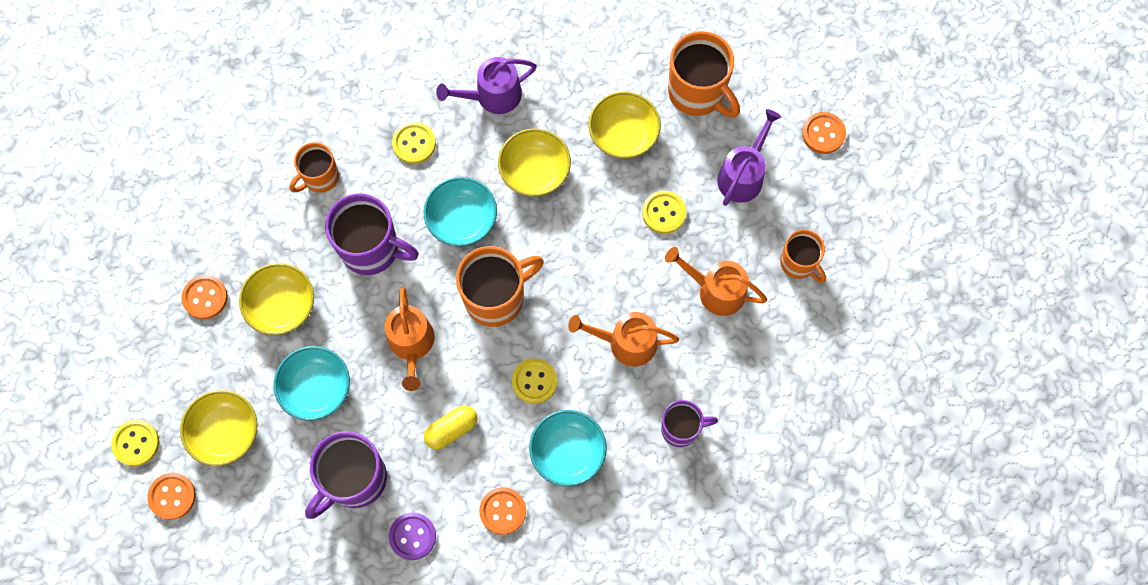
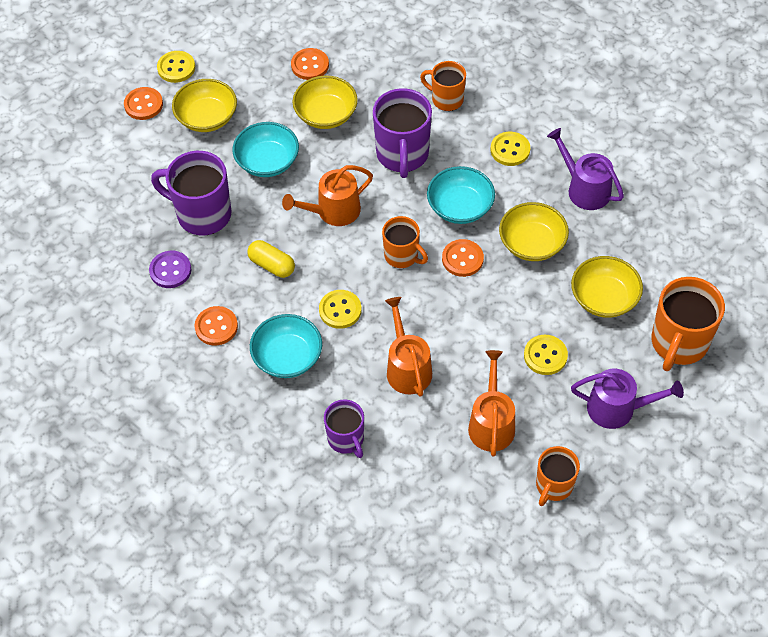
camera: 70 degrees right, 15 degrees down
orange mug [456,246,544,327] -> orange mug [382,216,428,268], size x0.61
orange button [802,112,846,154] -> orange button moved to [442,239,484,277]

